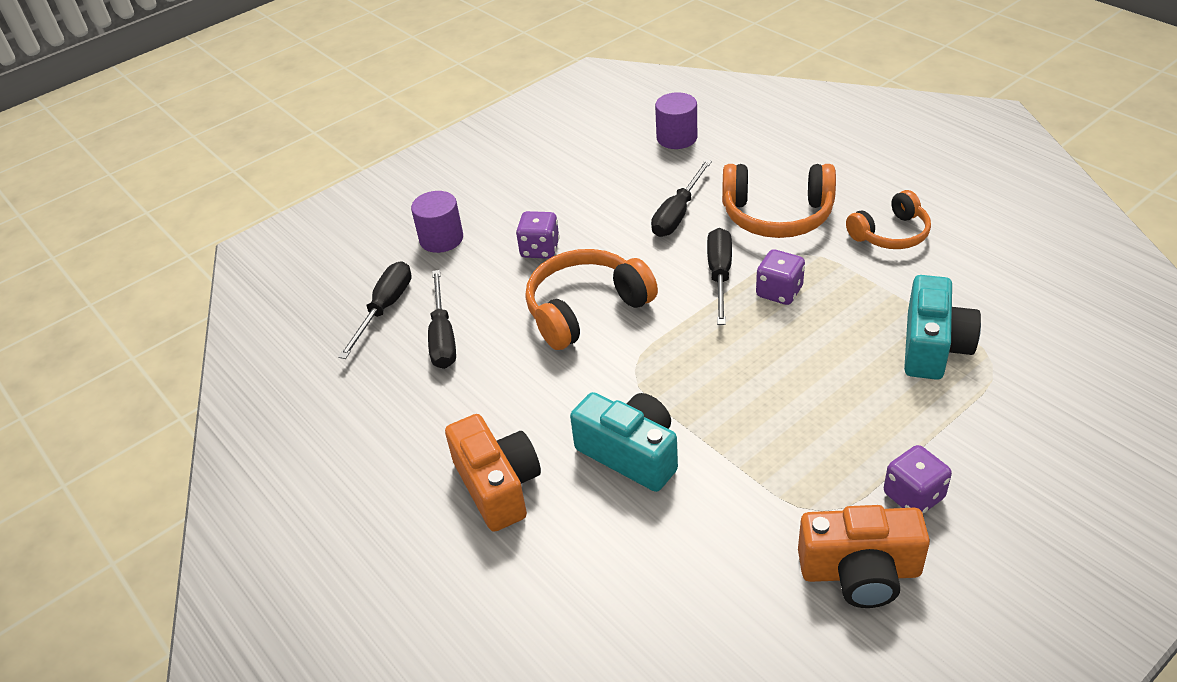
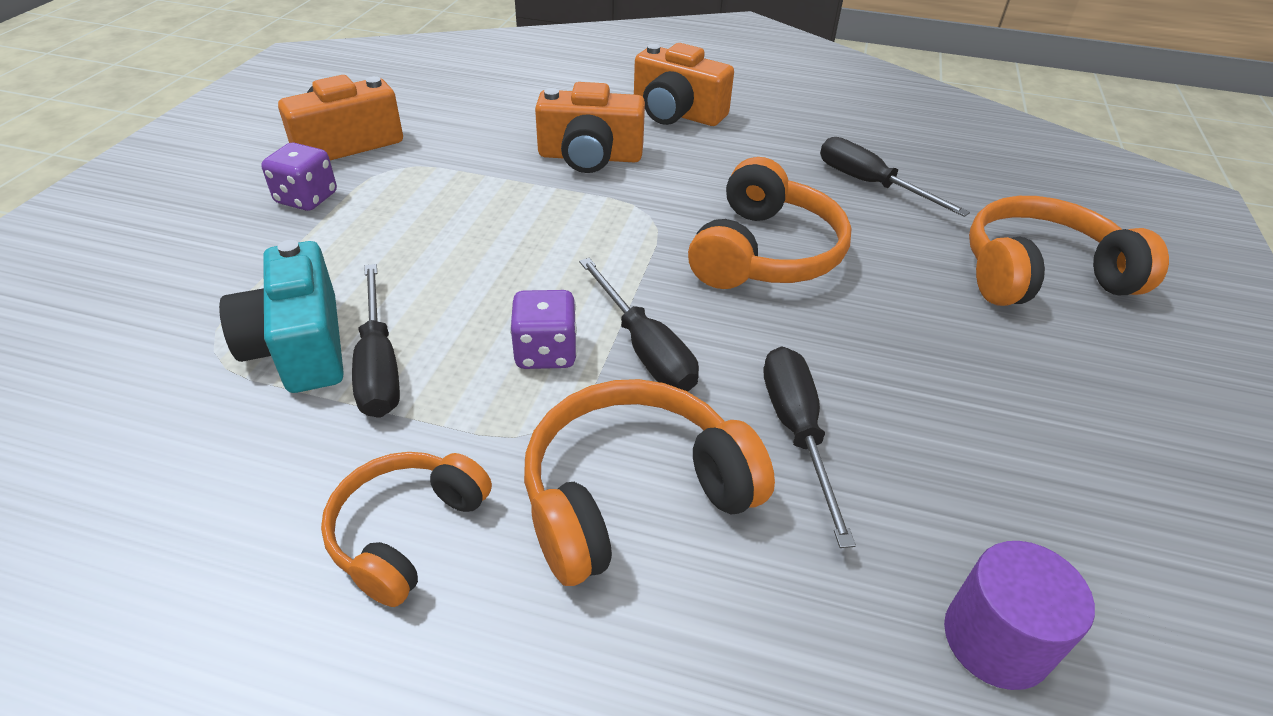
camera: 140 degrees right, 0 degrees up
black screwdriver [338,262,412,359] -> black screwdriver moved to [352,264,400,418]
purple cylinder [411,191,463,253] -> orange headphones [969,196,1169,306]
purple dice [516,211,560,259] -> none
turquoise camera [570,392,678,492] -> orange camera [535,82,645,173]

